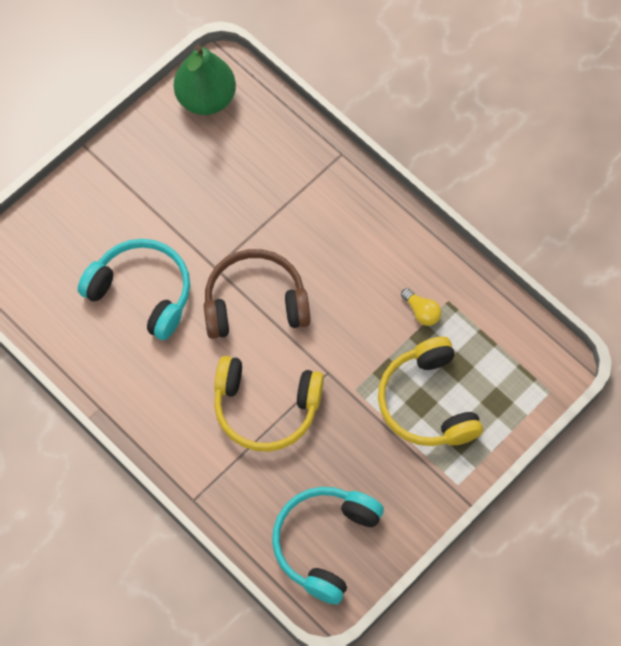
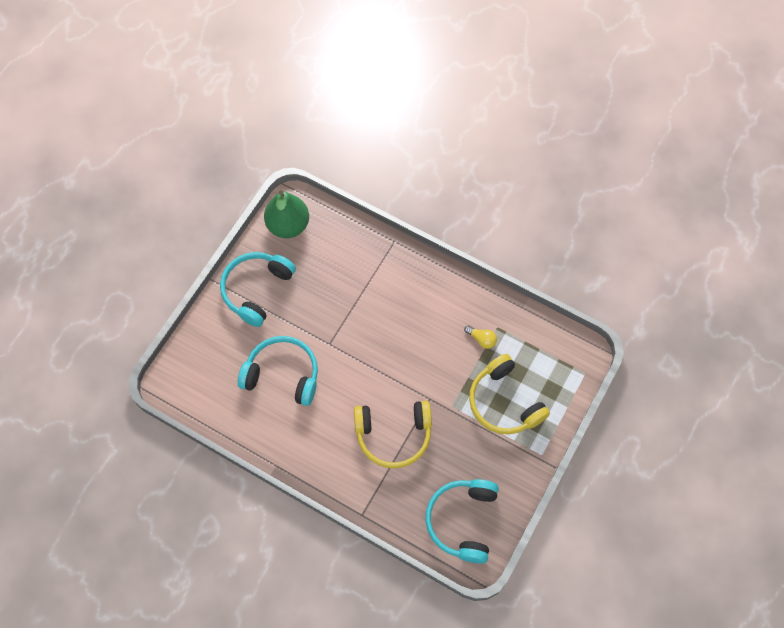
camera: 15 degrees left, 0 degrees up
brown headphones [204,249,311,339] -> none
none -> turquoise headphones [220,252,296,327]

